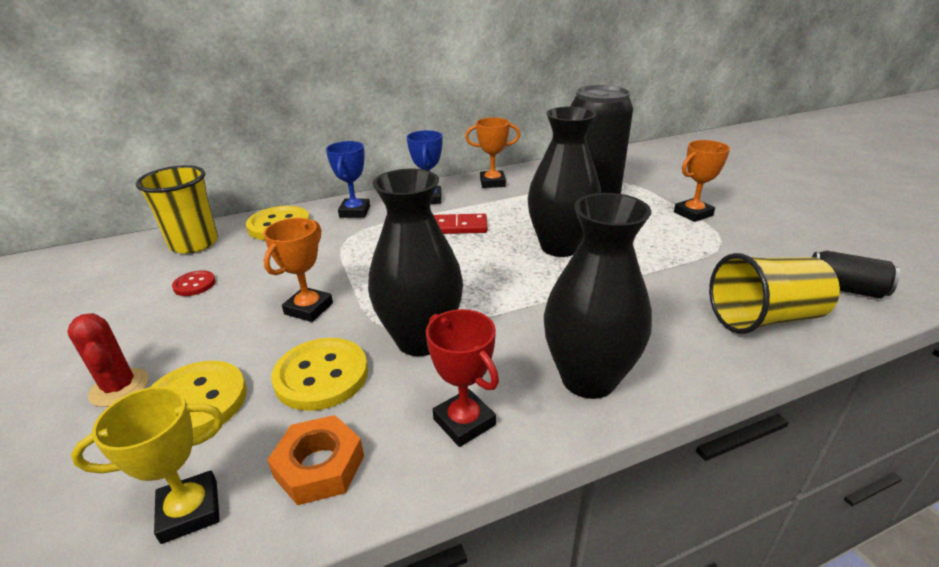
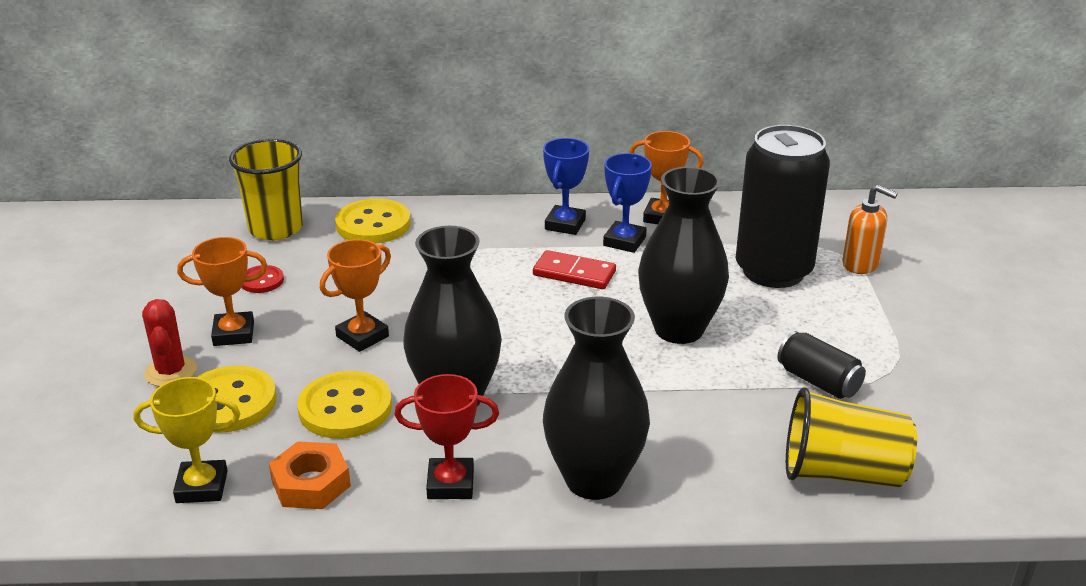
camera: 20 degrees right, 0 degrees up
blue trophy [326,141,370,218] -> blue trophy moved to [603,153,652,253]
red trophy [426,309,499,447] -> red trophy turned 75 degrees counterclockwise [395,374,499,499]
orange trophy [674,140,730,222] -> orange trophy moved to [177,237,267,346]
black can [812,251,900,298] -> black can moved to [777,331,866,399]
none -> orange soap dispenser [842,185,898,274]

